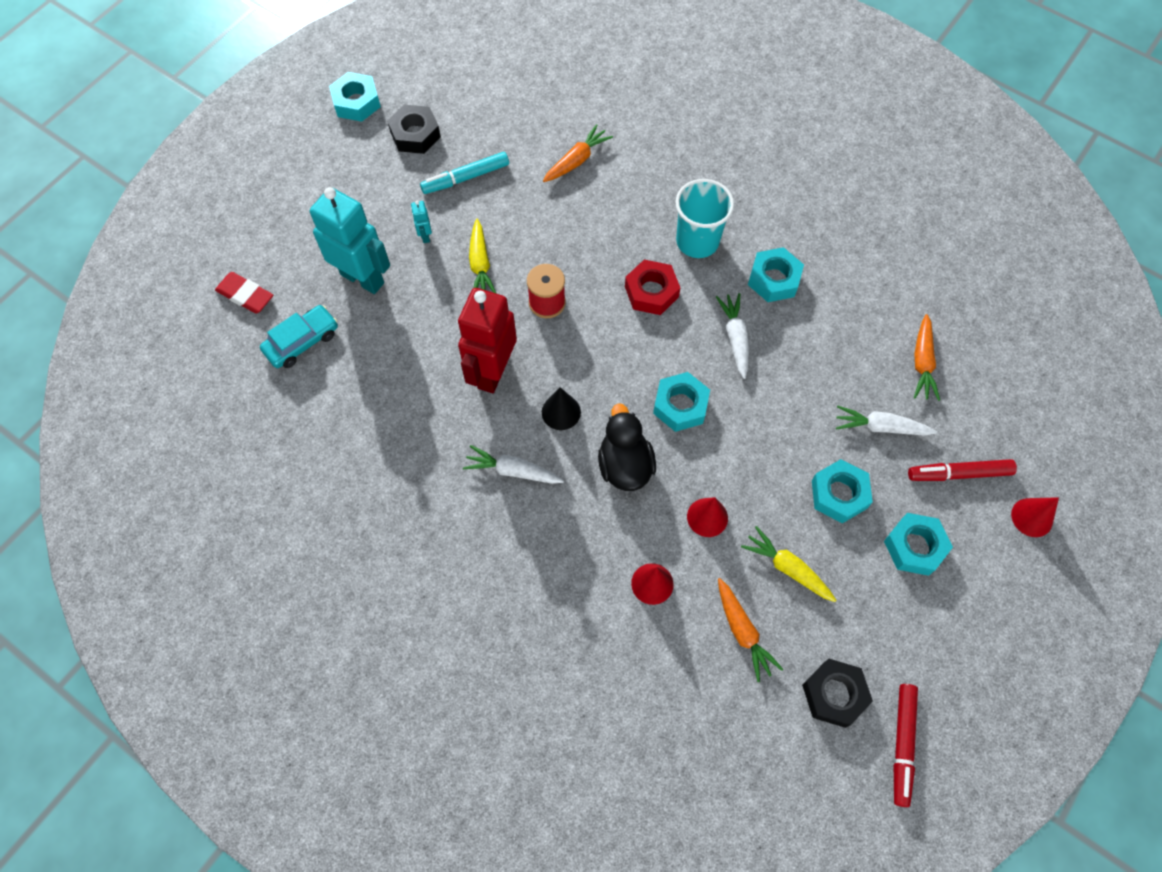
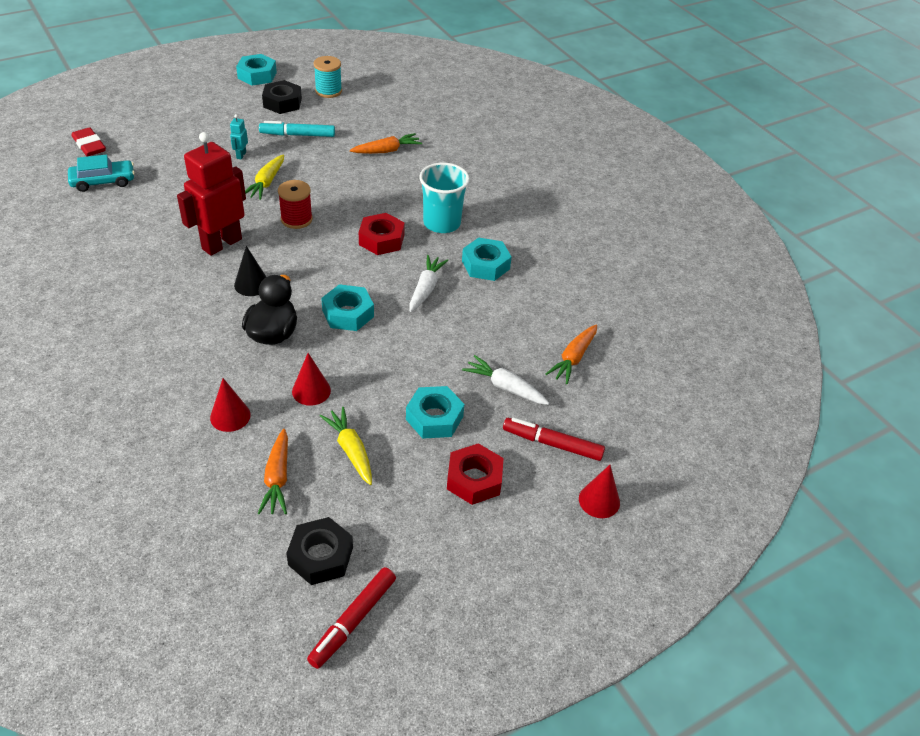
camera: 20 degrees right, 20 degrees down
turquoise robot [310,187,390,294] -> none
white carrot [463,445,564,484] -> none
turquoise nut [884,513,953,576] -> red nut [447,443,504,505]
none -> turquoise spool [314,56,342,98]

